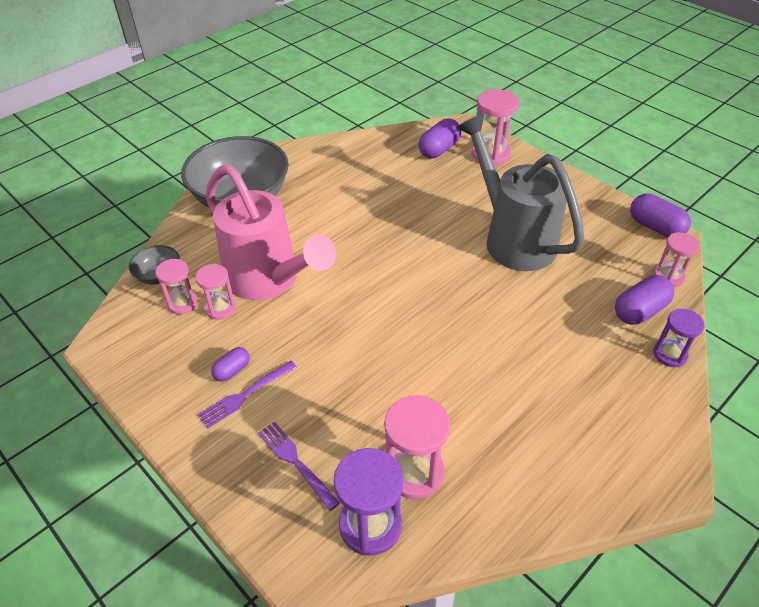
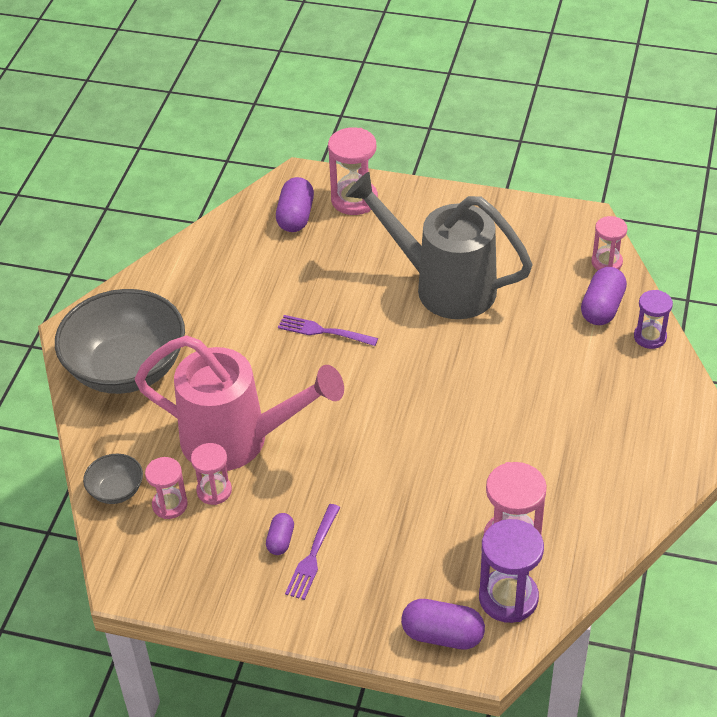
camera: 30 degrees left, 0 degrees up
purple fork [258,422,340,511] -> purple fork moved to [278,315,378,346]
purple capsule [630,194,691,237] -> purple capsule moved to [401,599,485,650]

